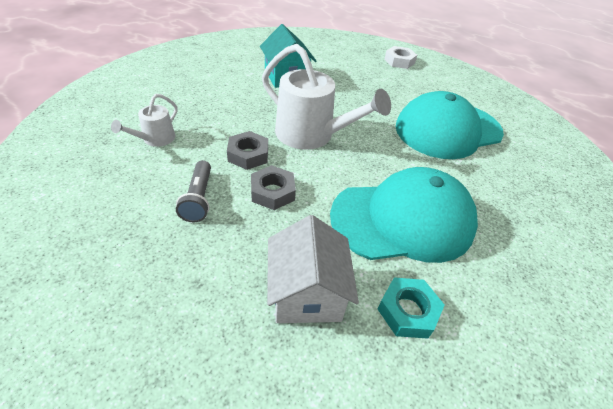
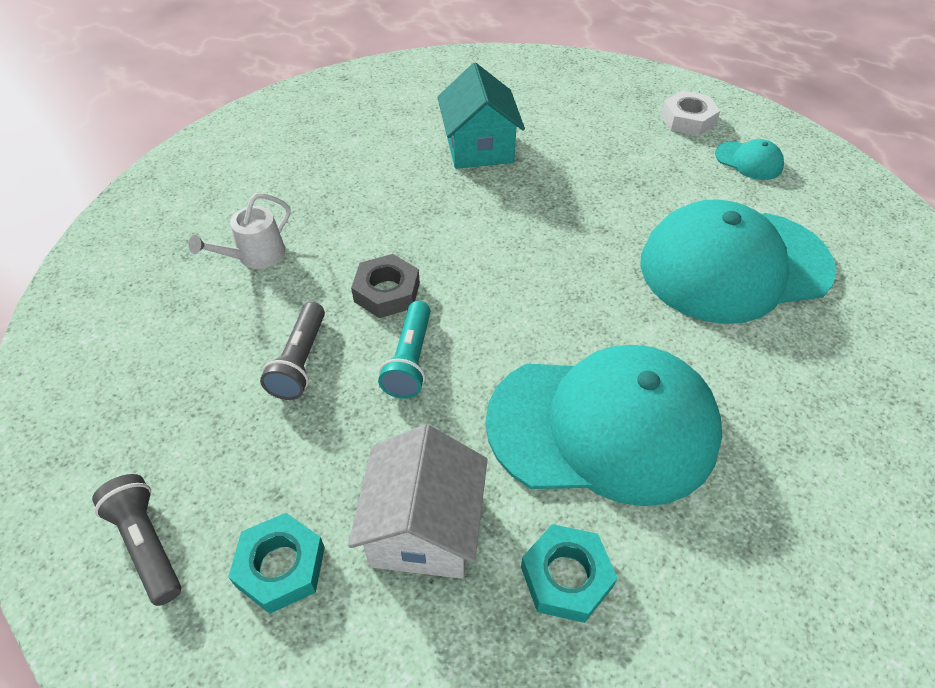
camera: 15 degrees right, 5 degrees up
grey nut [251,165,296,210] -> turquoise flashlight [378,301,431,399]
white watering can [262,44,391,150] -> none
none -> grey flashlight [92,474,181,606]
none -> turquoise nut [228,513,325,614]
none -> turquoise cap [715,139,784,180]

